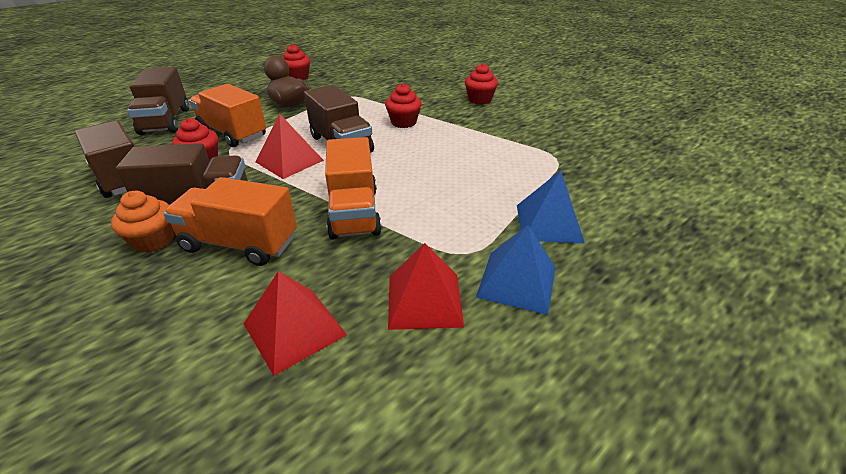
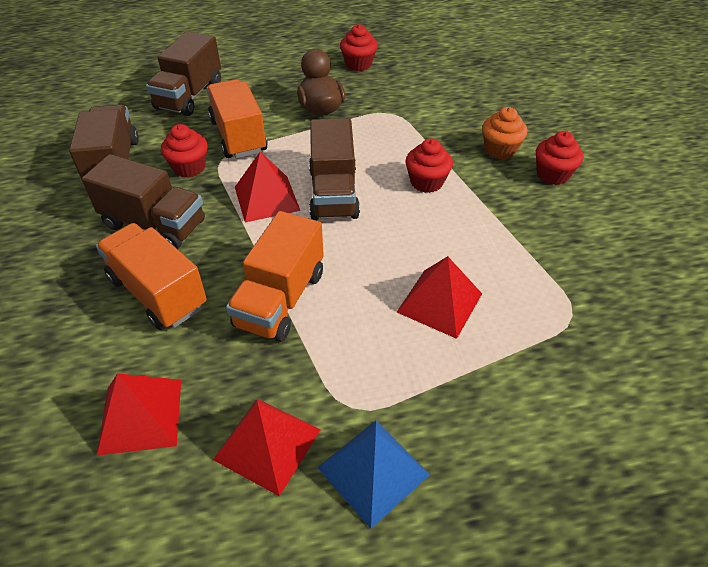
camera: 30 degrees right, 10 degrees up
orange cupcake [111,191,174,253] -> orange cupcake moved to [482,107,527,159]
blue pyramid [517,170,585,243] -> none
none -> red pyramid [397,256,482,339]

